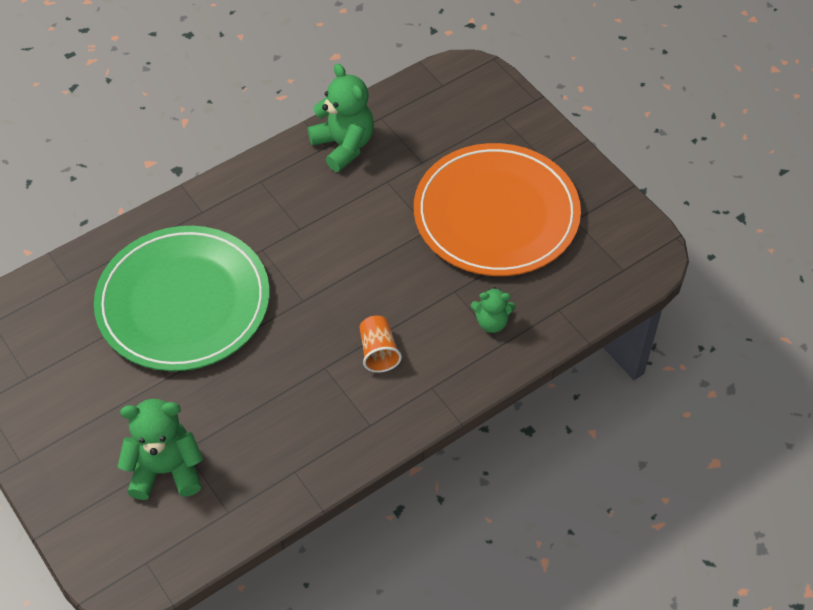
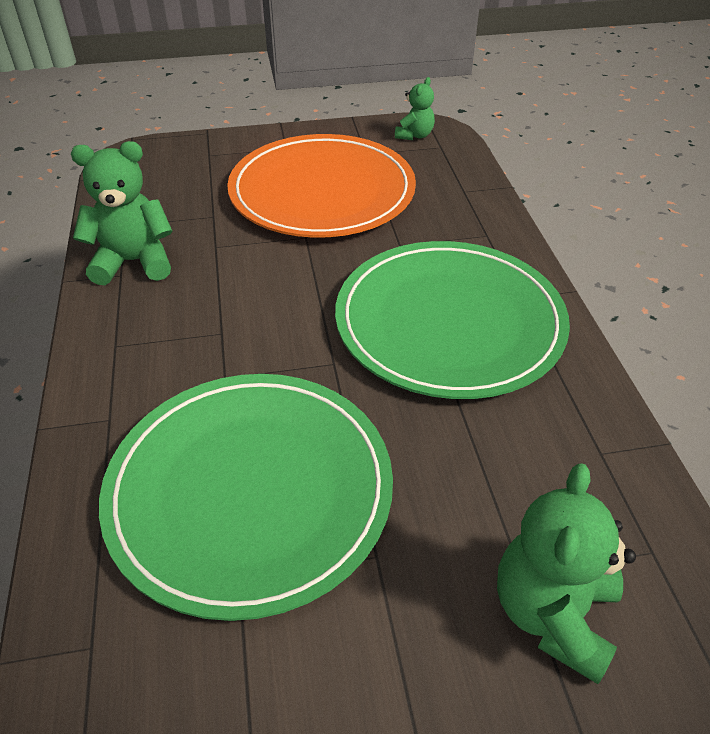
camera: 65 degrees left, 10 degrees down
orange cup [360,316,402,373] -> green plate [335,241,570,399]
green teddy bear [471,287,515,333] -> green teddy bear moved to [395,77,435,140]

